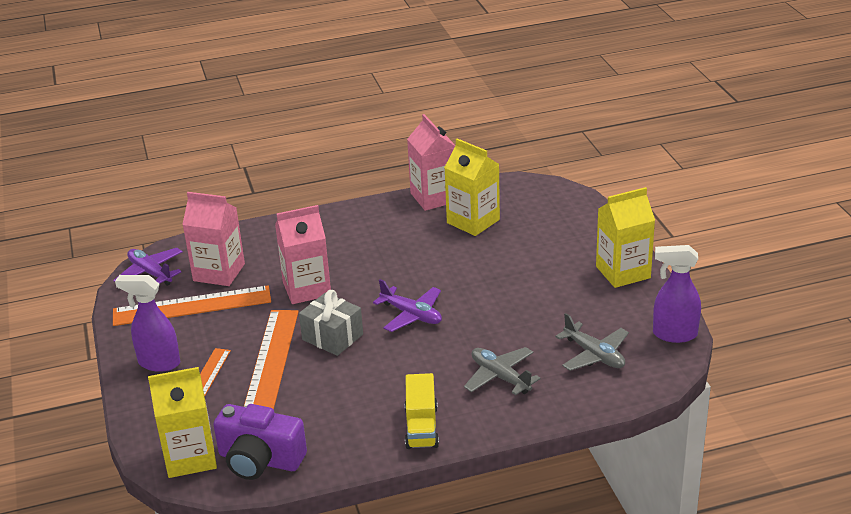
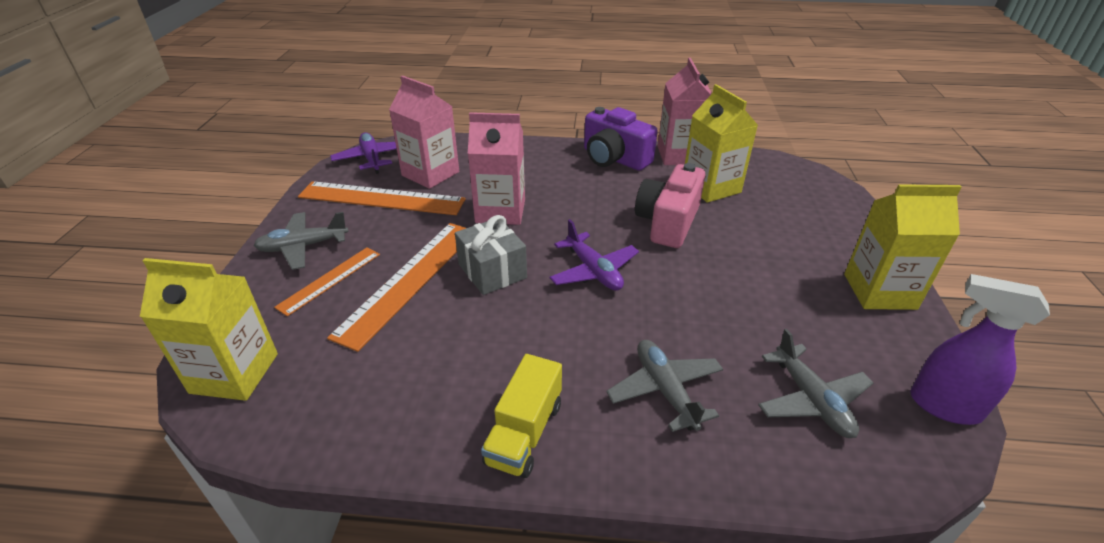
camera: 20 degrees right, 5 degrees up
purple spray bottle [115,275,181,372] -> grey plane [253,212,349,270]
purple camera [213,404,307,480] -> purple camera moved to [584,107,658,171]
none -> pink camera [635,163,705,248]

